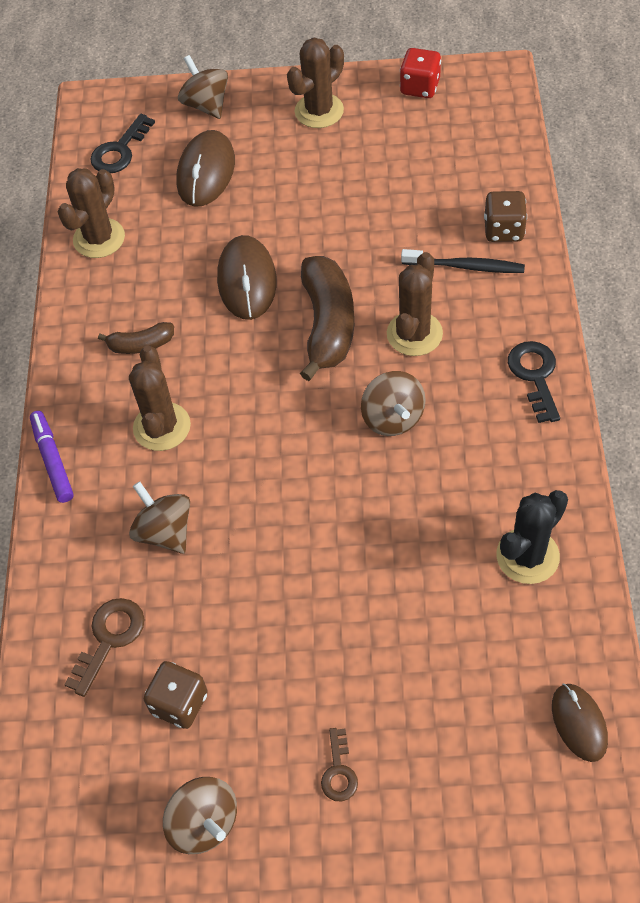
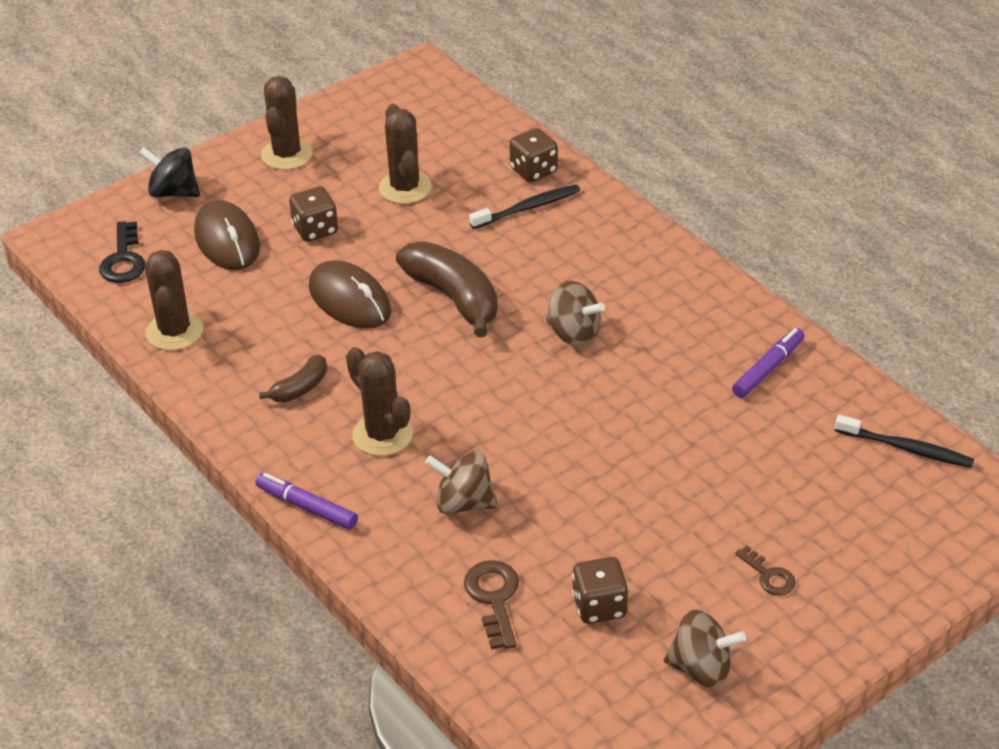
camera: 40 degrees left, 15 degrees down
brown spinning top [178,55,228,119] -> black spinning top [139,147,200,197]
brown cactus [387,252,443,356] -> brown cactus moved to [379,104,432,204]
red dice [400,48,441,98] -> none
black cactus [496,490,568,584] -> purple marker [732,328,804,398]
black key [508,341,560,423] -> none
brown mouse [552,684,608,762] -> black toothbrush [835,415,974,468]
none -> brown dice [289,186,338,242]

